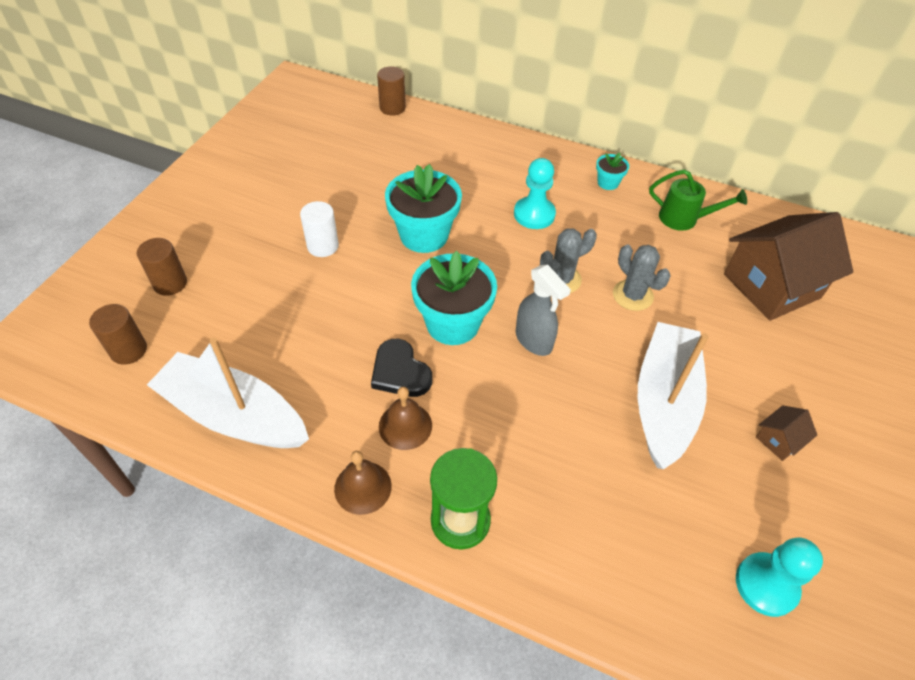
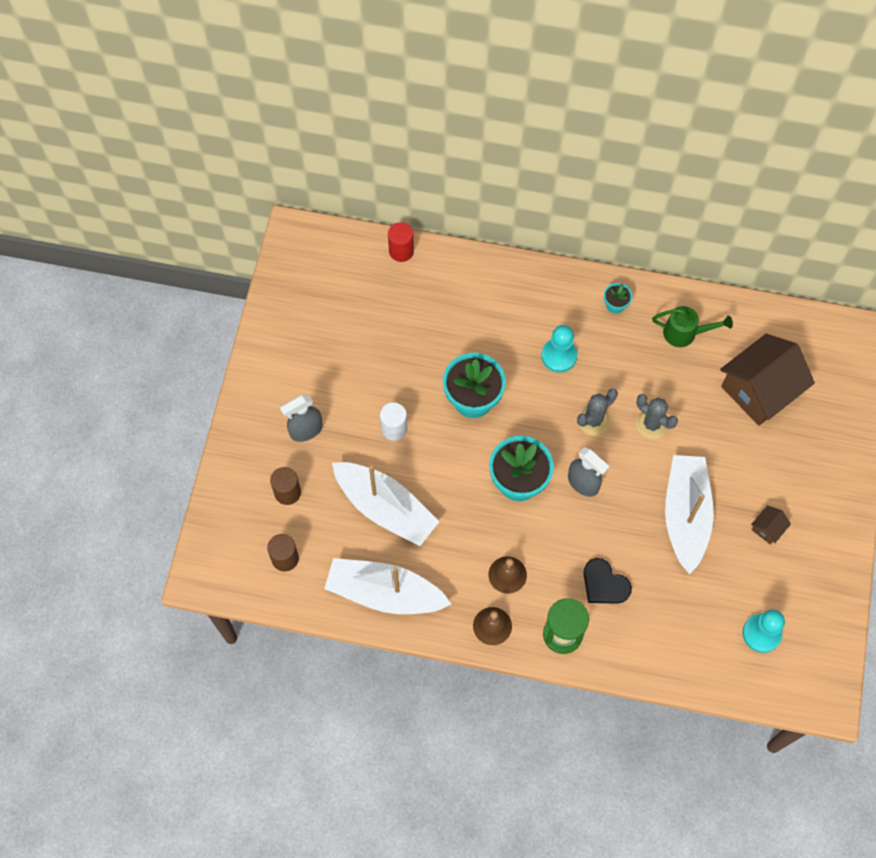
camera: 10 degrees left, 15 degrees up
black heart [371,339,432,397] -> black heart moved to [583,558,632,604]
brown cylinder [377,66,406,116] -> red cylinder [388,222,414,262]
none -> grey spray bottle [280,395,323,442]
none -> white boat [332,462,440,546]

